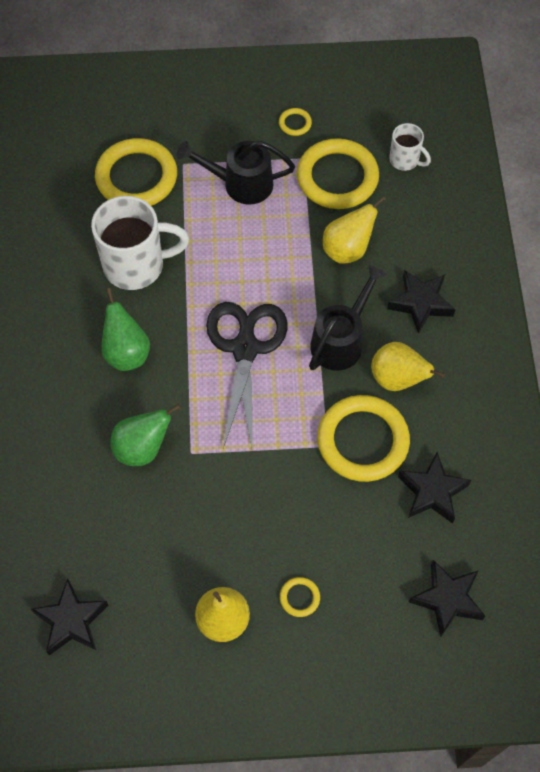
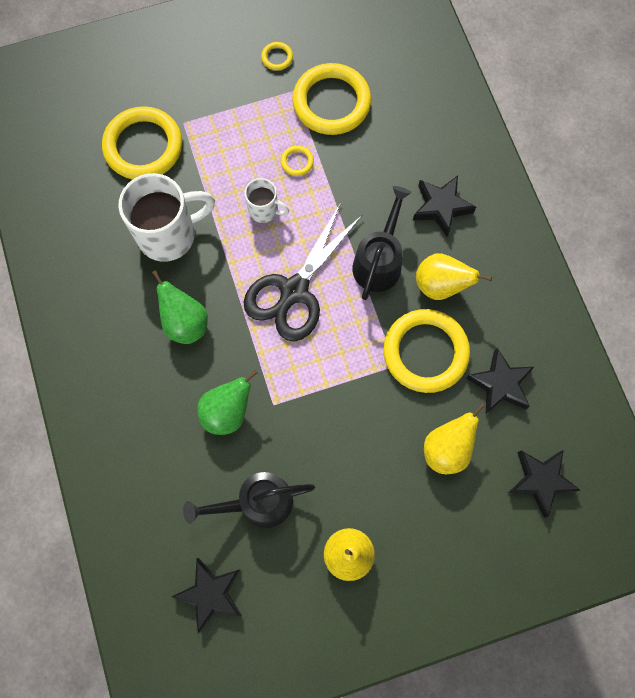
camera: 15 degrees left, 10 degrees up
black watering can [177,141,295,205] -> black watering can moved to [183,472,315,528]
black scissors [206,302,288,448] -> black scissors turned 135 degrees counterclockwise [243,203,362,341]
yellow ring [280,577,320,617] -> yellow ring moved to [281,145,314,176]
yellow pear [323,196,386,263] -> yellow pear moved to [424,403,485,474]
white mug [389,123,431,171] -> white mug moved to [245,178,289,223]

